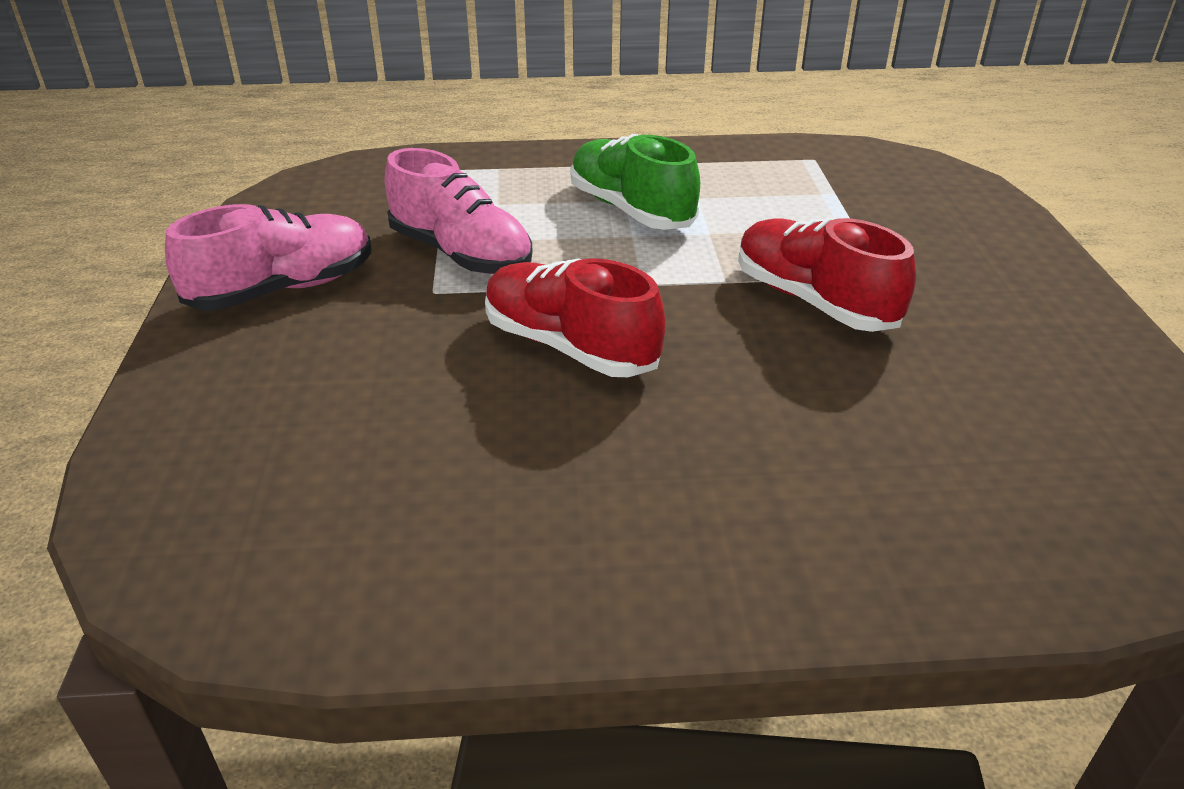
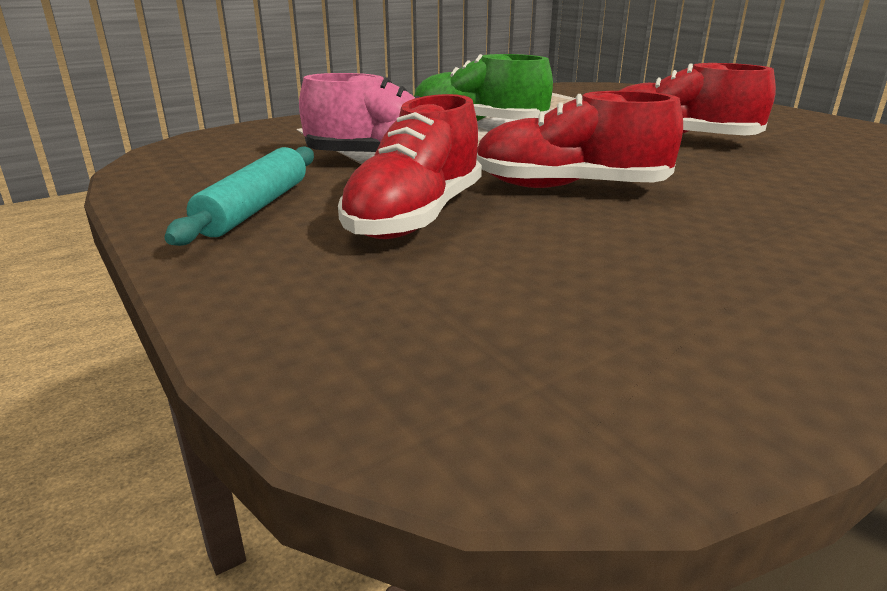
camera: 30 degrees left, 10 degrees down
pink shoe [165,204,371,310] -> turquoise rolling pin [164,146,314,246]
none -> red shoe [338,94,482,239]

